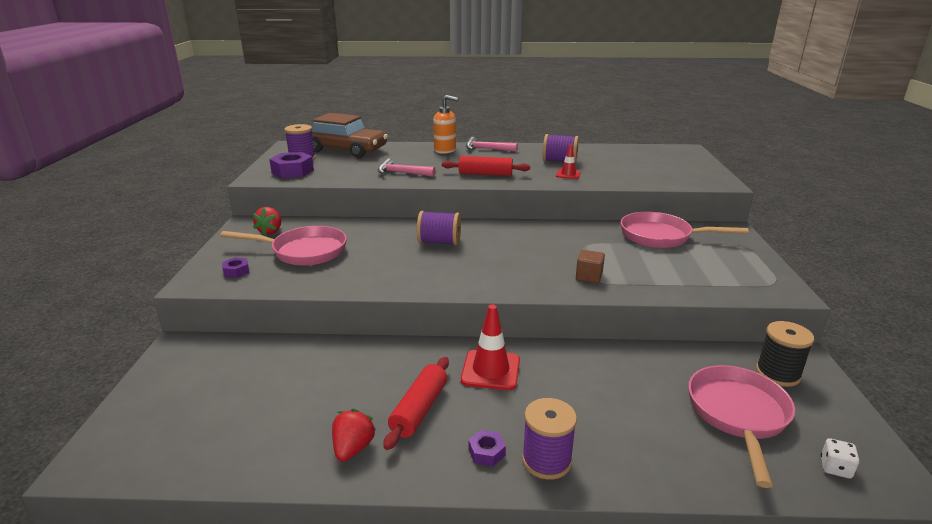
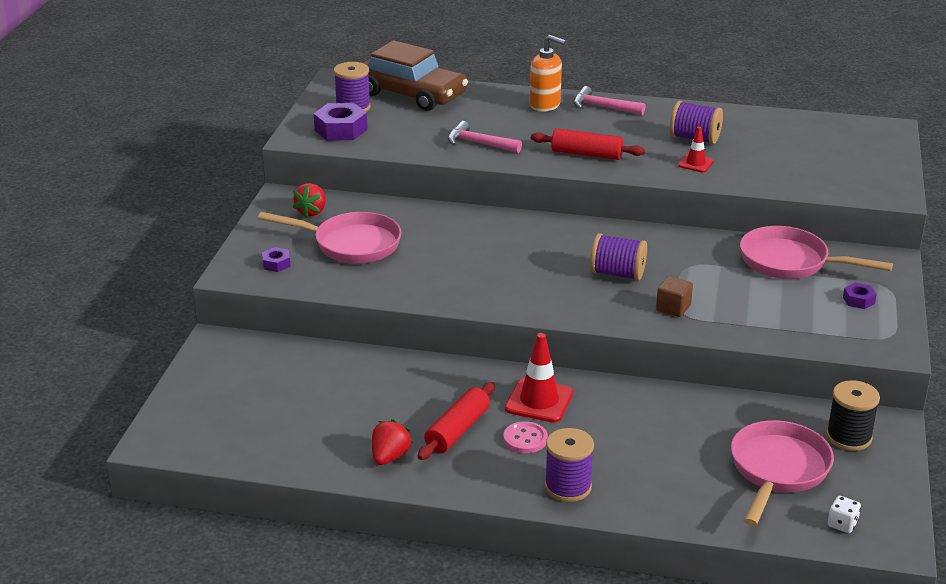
camera: 10 degrees right, 5 degrees up
purple spool [417,211,461,245] -> purple spool moved to [590,233,647,281]
purple nut [468,430,506,466] -> purple nut moved to [843,283,877,309]
none -> pink button [503,421,548,453]

